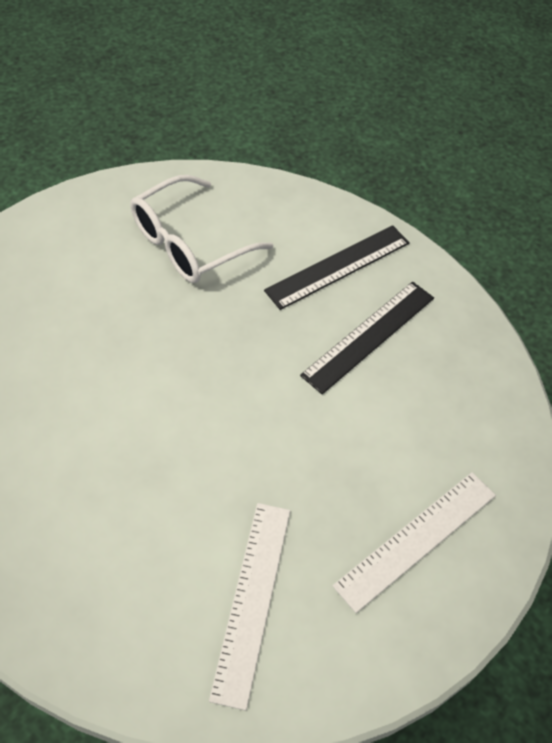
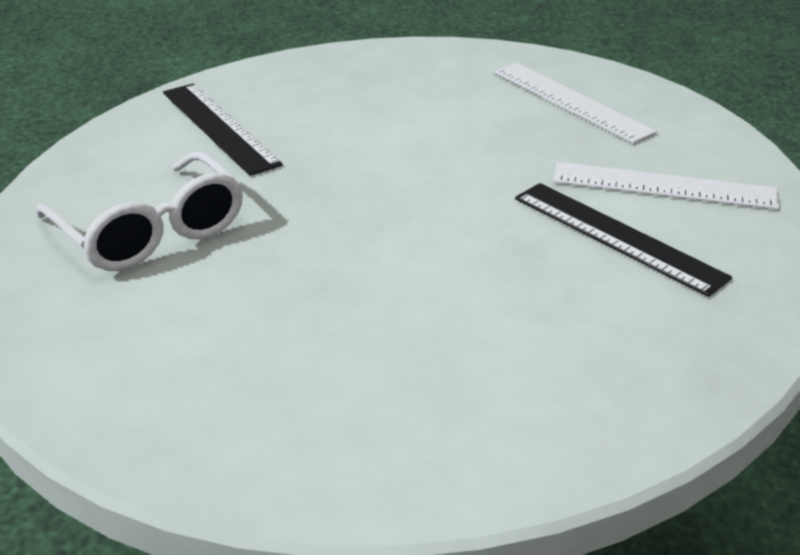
camera: 85 degrees left, 20 degrees down
black ruler [300,281,434,394] -> black ruler moved to [515,183,732,297]

